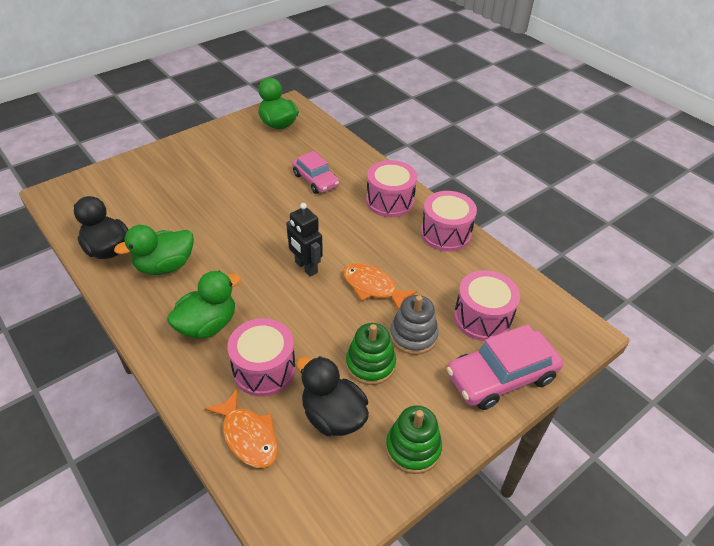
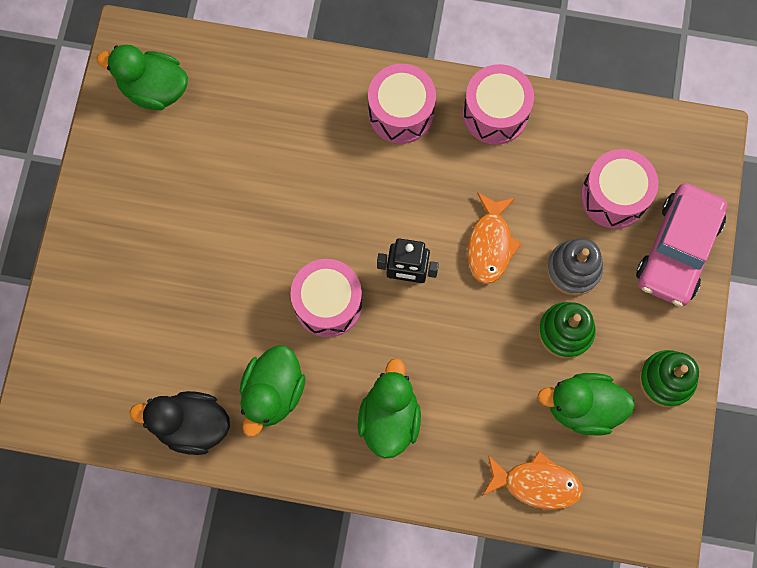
camera: 40 degrees left, 30 degrees up
pink drum [227,318,296,397] -> pink drum moved to [291,259,362,337]
pink car [292,151,339,194] -> none
black duck [297,356,369,436] -> green duck [537,373,635,435]
orange fish [343,263,417,310] -> orange fish turned 75 degrees counterclockwise [467,193,522,284]

